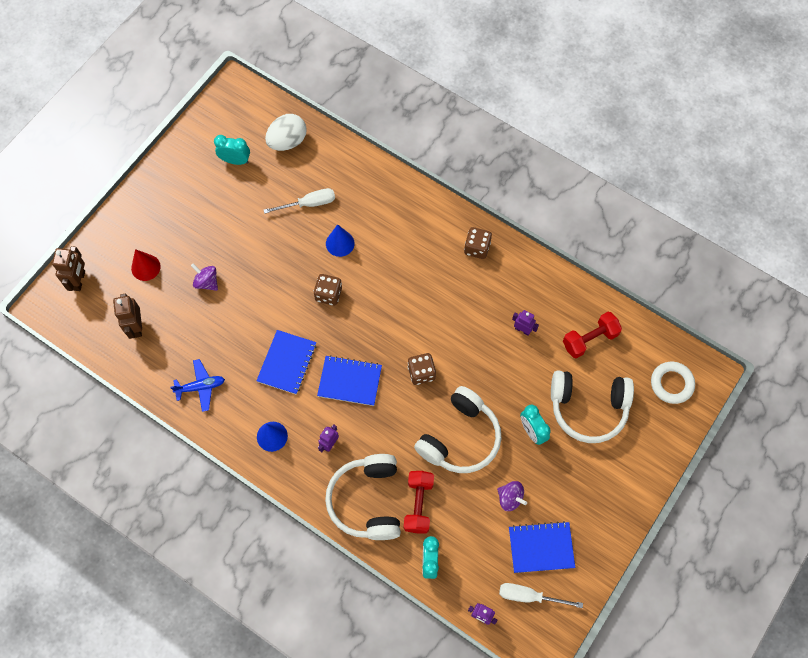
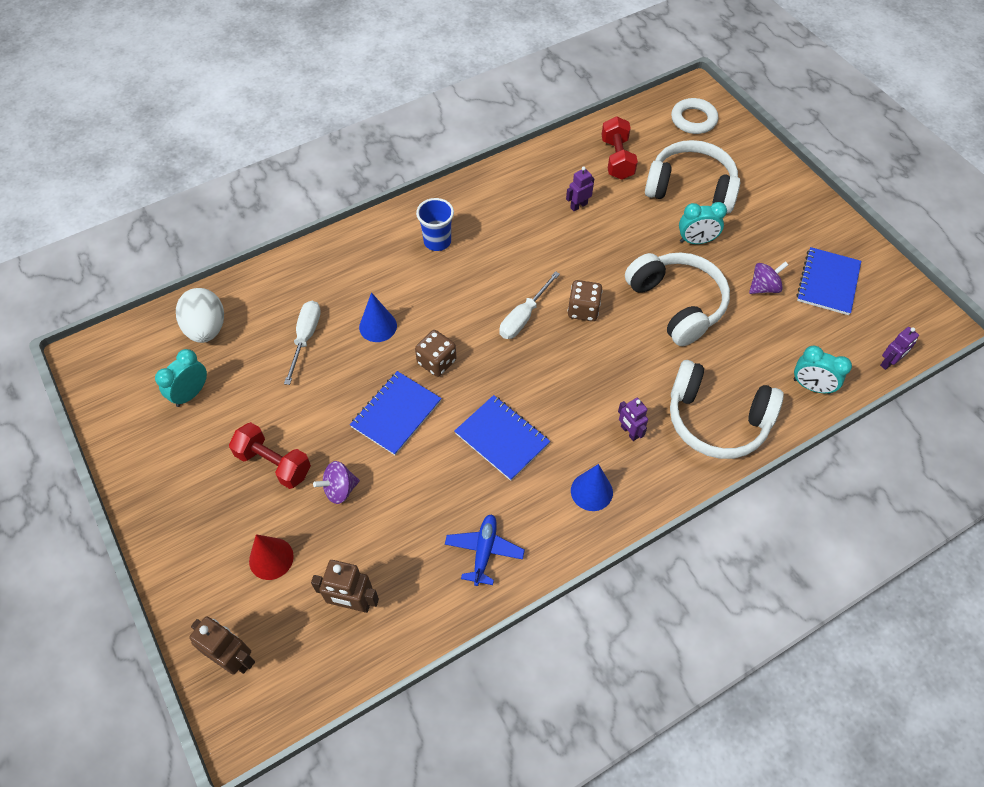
camera: 65 degrees left, 10 degrees down
blue notebook [317,355,382,406] -> blue notebook moved to [350,371,442,455]
red dumbbell [404,471,434,533] -> red dumbbell moved to [229,422,311,489]
brown dice [464,227,492,259] -> none
white screwdriver [499,583,583,608] -> white screwdriver moved to [499,271,560,339]
white headphones [551,371,634,443] -> white headphones turned 105 degrees counterclockwise [645,140,740,214]
none -> blue cup [416,198,454,251]

